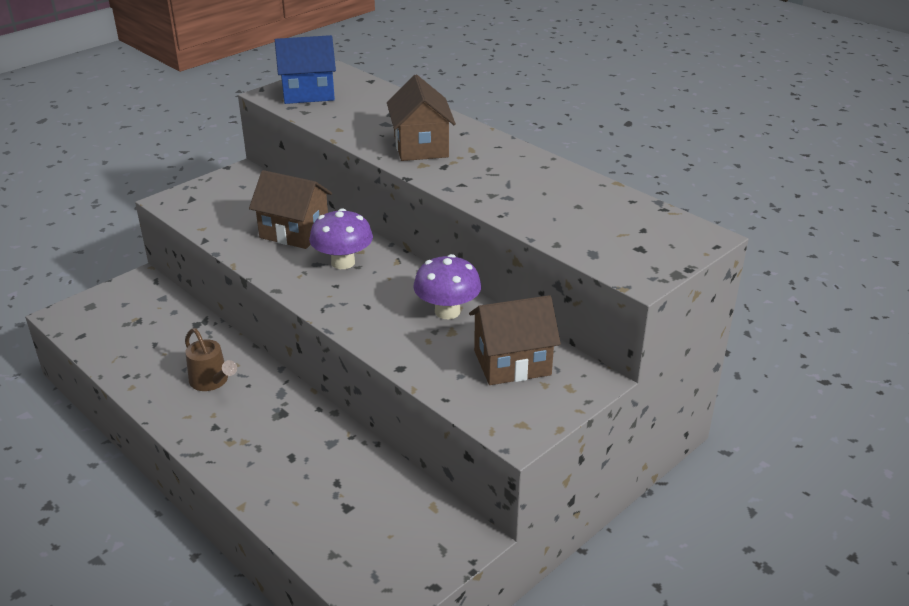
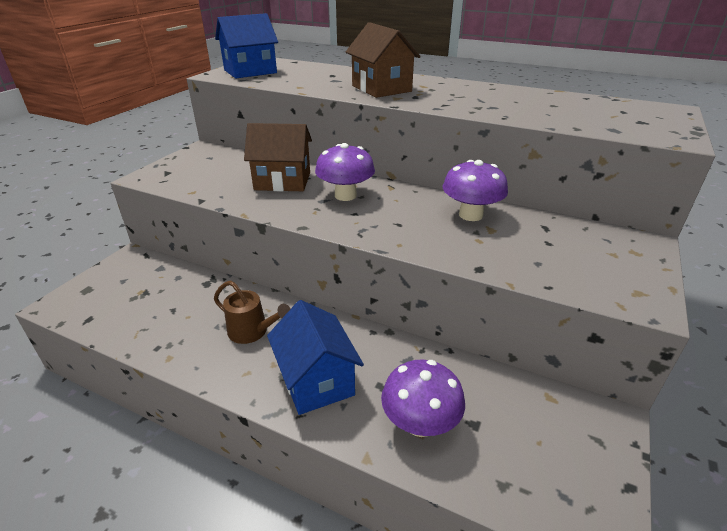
camera: 20 degrees left, 0 degrees up
brown house [469,295,561,385] -> none
none -> blue house [267,300,364,415]
none -> purple mushroom [381,359,465,437]

